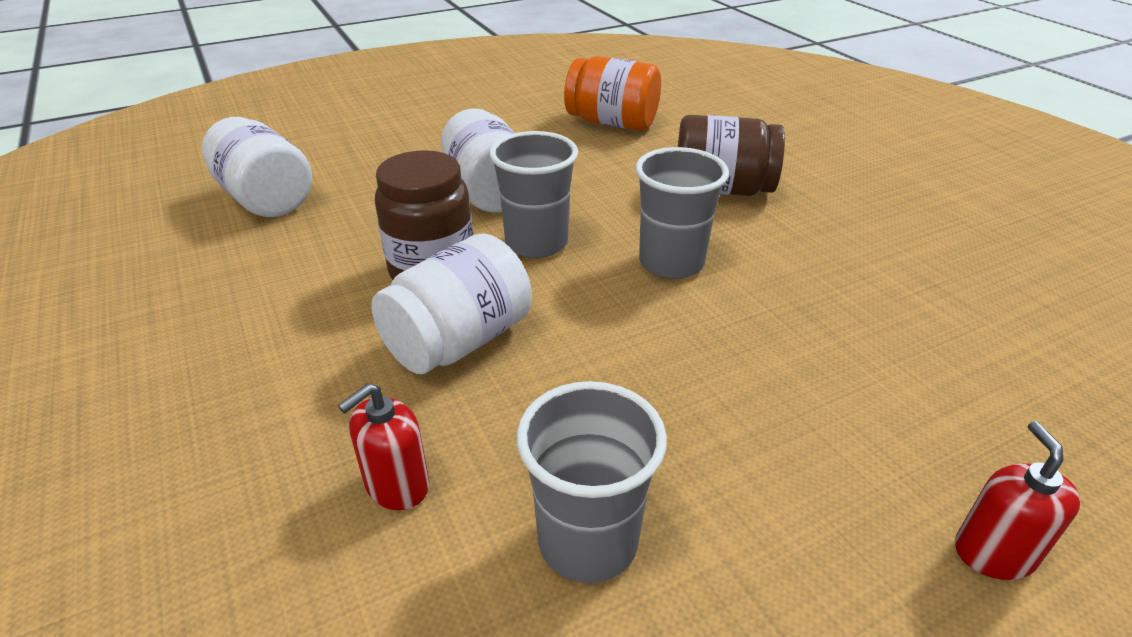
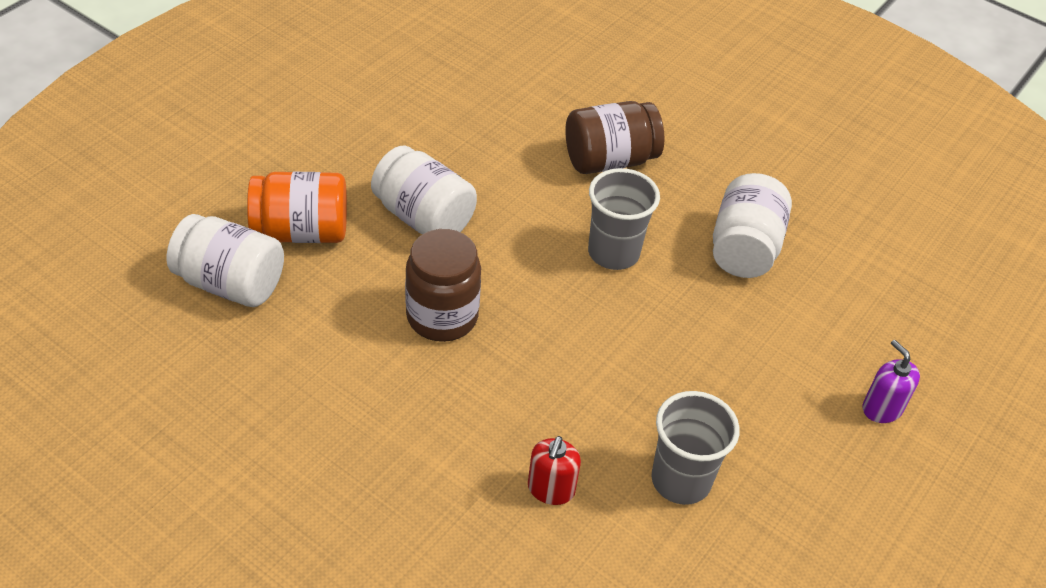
camera: 30 degrees left, 10 degrees up
white jar [371,234,532,374] -> white jar moved to [713,173,792,278]
grey cup [489,131,578,258] -> none
orange jar [564,56,661,131] -> orange jar moved to [247,172,347,243]
red soap dispenser [955,421,1081,580] -> purple soap dispenser [863,340,920,423]

